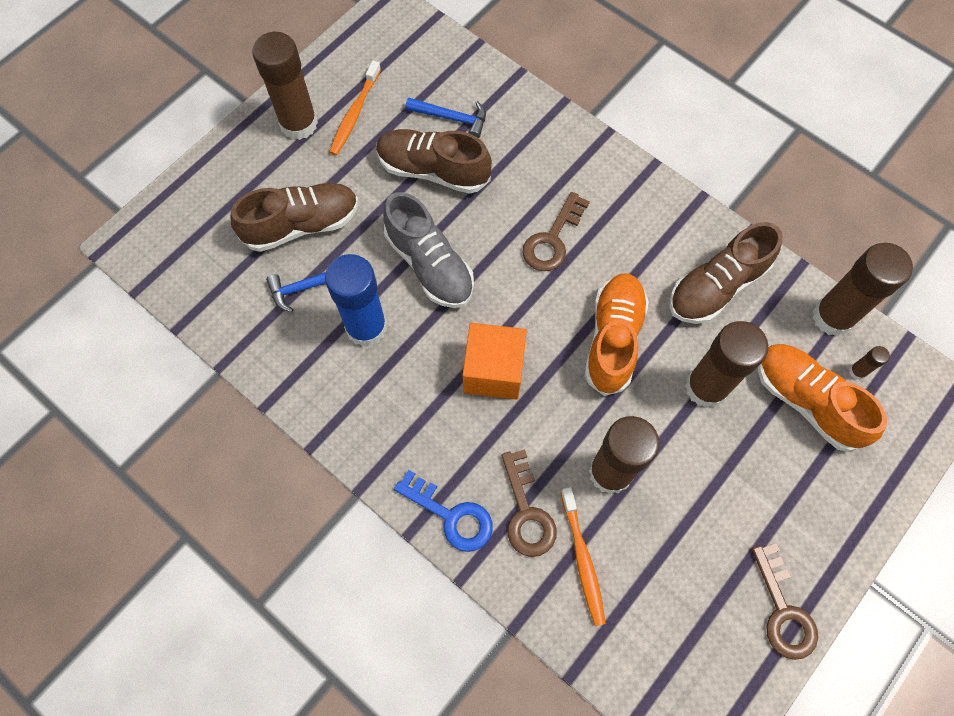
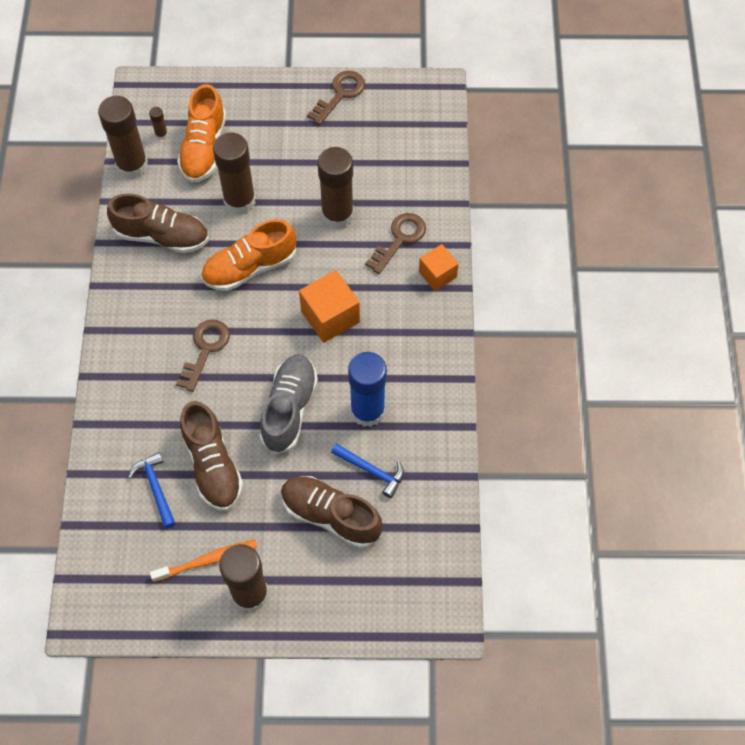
camera: 130 degrees left, 5 degrees down
blue key [394,470,493,552] -> orange cube [419,244,459,291]
brown key [522,192,590,271] -> brown key turned 60 degrees counterclockwise [176,319,230,392]
orange toothbrush [561,487,606,626] -> none

